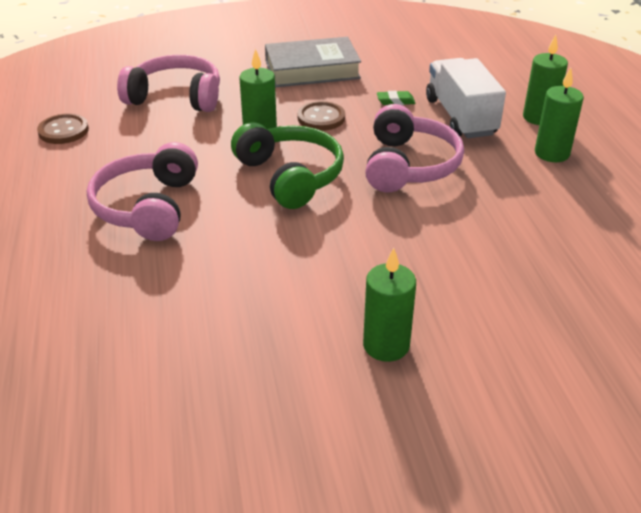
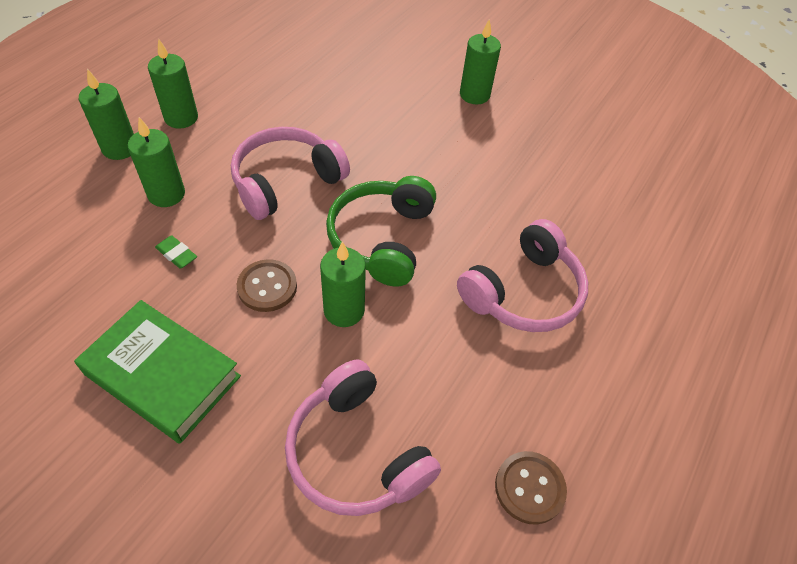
camera: 140 degrees left, 15 degrees up
grey book [265,37,361,87] -> green book [74,300,241,444]
white truck [426,58,506,138] -> green candle [127,117,185,207]

